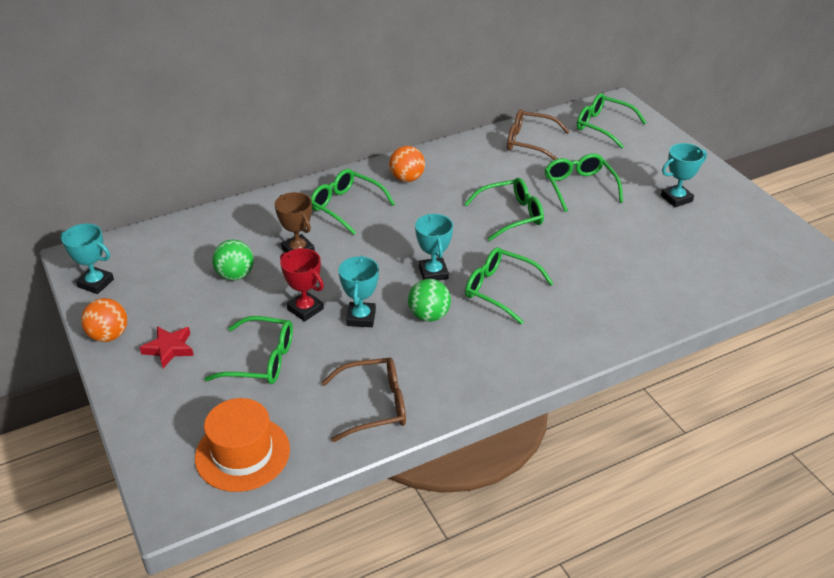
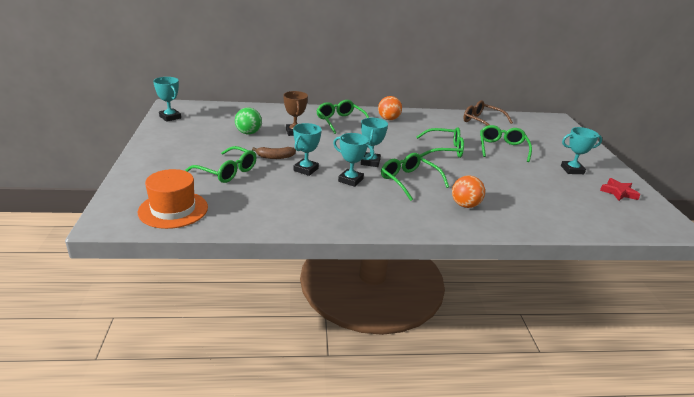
camera: 20 degrees right, 10 degrees down
orange ball [81,298,127,342] -> orange ball moved to [452,175,485,208]
red star [139,326,194,368] -> red star moved to [600,178,641,201]
red trophy [280,248,324,322] -> brown banana [252,147,296,159]
brown glasses [322,357,406,442] -> none
green ball [408,279,451,322] -> turquoise trophy [333,133,374,187]
green glasses [577,93,647,149] -> none

